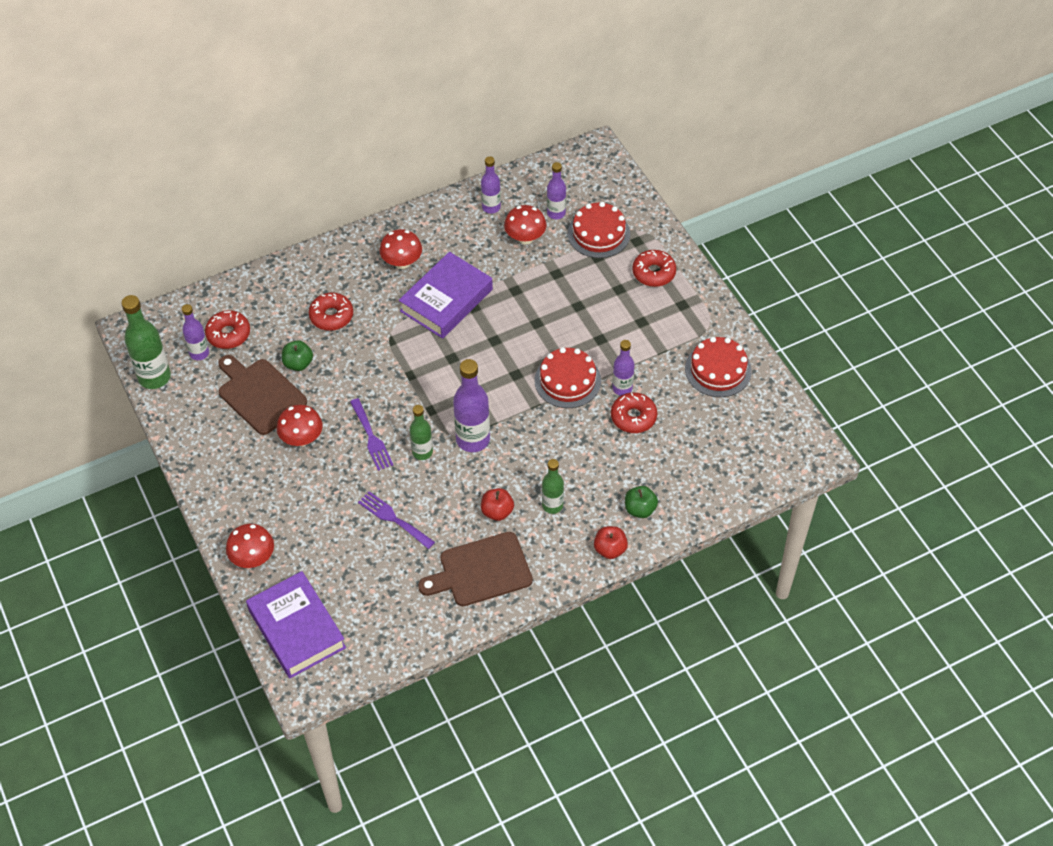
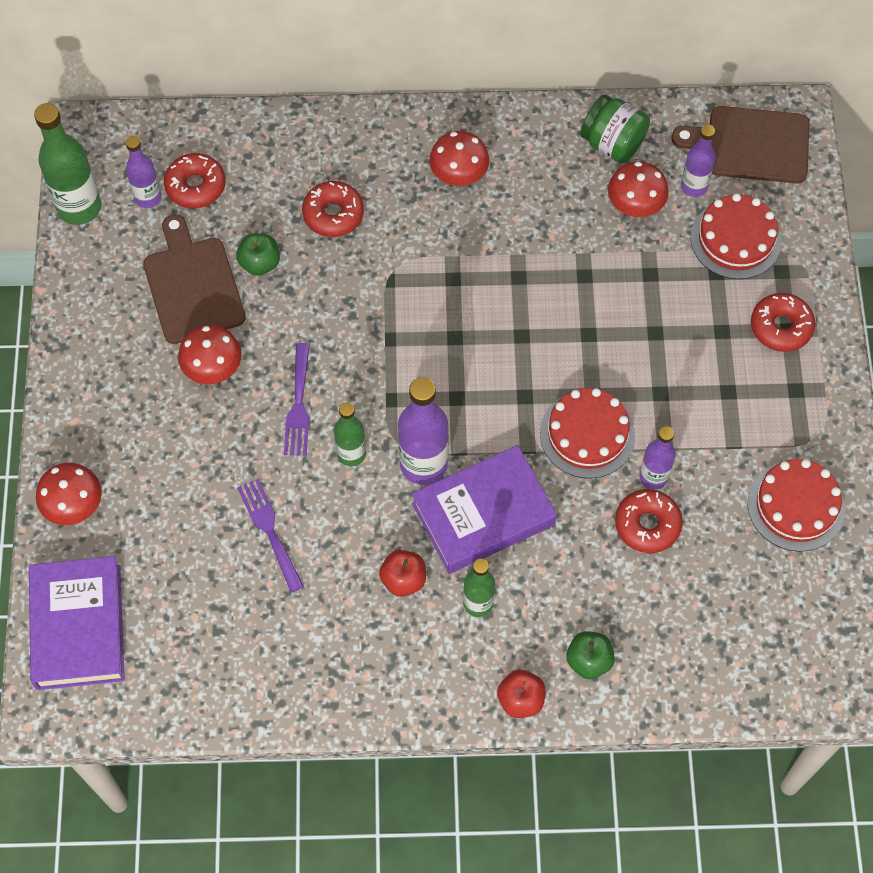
camera: 25 degrees right, 10 degrees up
purple book [399,252,493,339] -> purple book moved to [412,445,557,574]
brown cutting board [418,532,533,607] -> brown cutting board moved to [671,106,809,184]
purple bottle [481,156,501,214] -> green jar [580,95,650,163]

